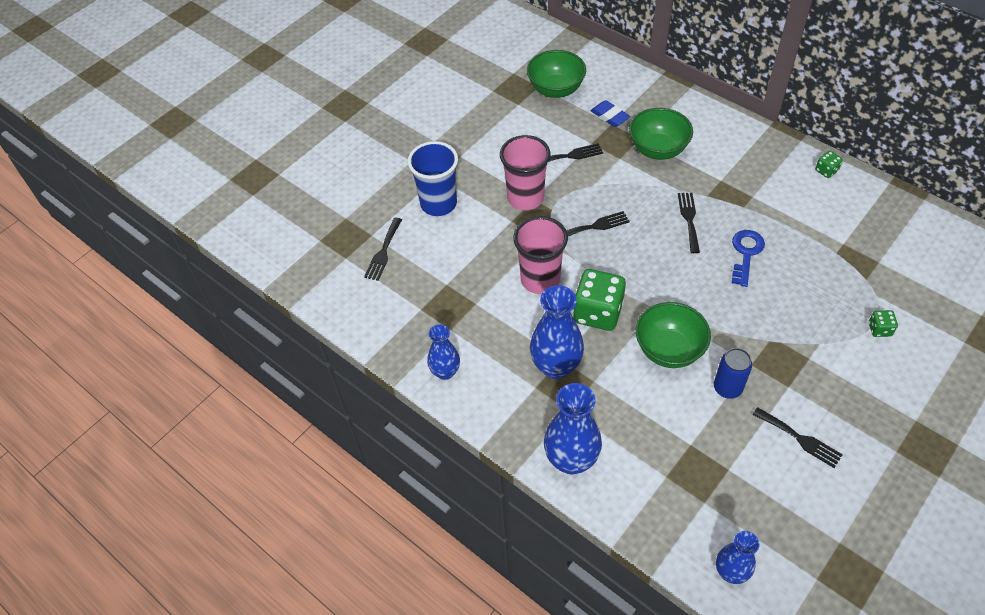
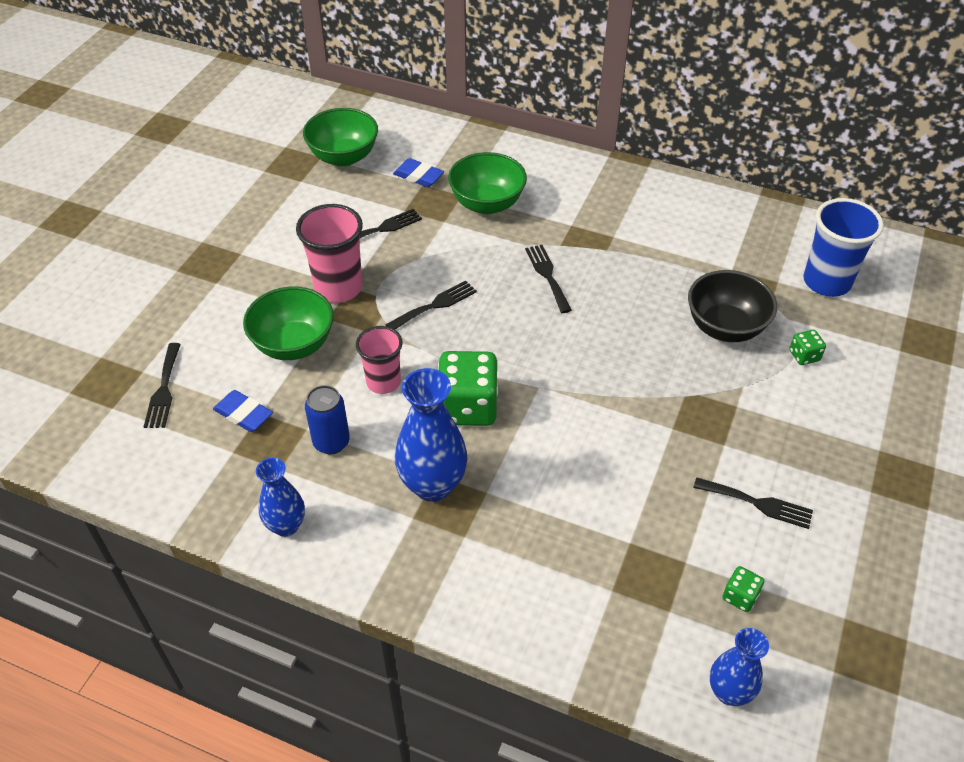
camera: 20 degrees left, 5 degrees down
blue cup [408,141,458,216] -> blue cup moved to [803,198,884,297]
pink cup [513,216,568,294] -> pink cup [356,326,402,394], size x0.66
blue vase [544,383,602,474] -> none
green bowl [636,302,711,368] -> green bowl moved to [243,287,334,360]
blue can [714,348,752,399] -> blue can moved to [305,385,350,455]
blue key [732,230,765,287] -> none
green dice [815,151,843,178] -> green dice moved to [723,566,764,612]
none -> blue eraser [213,390,273,432]
none -> black bowl [688,270,777,342]

